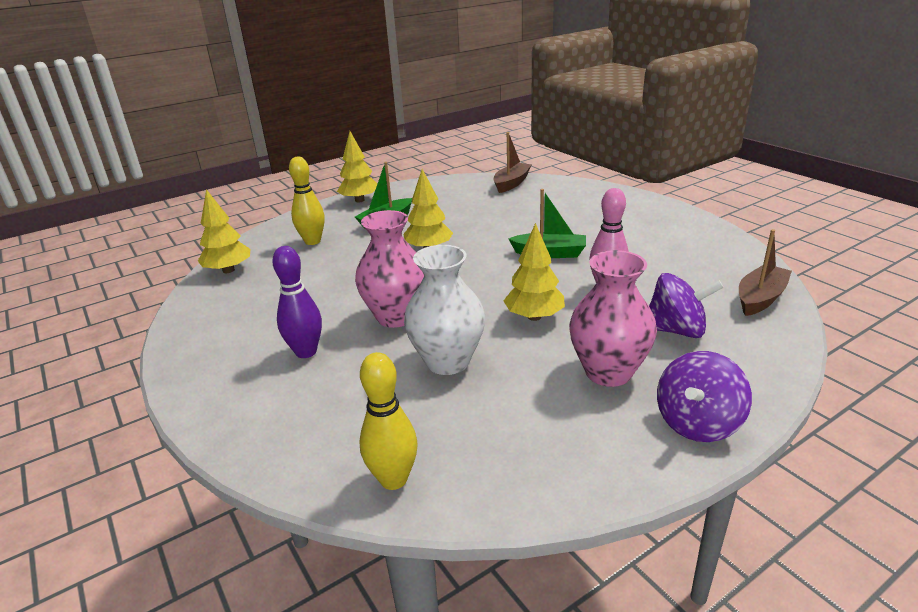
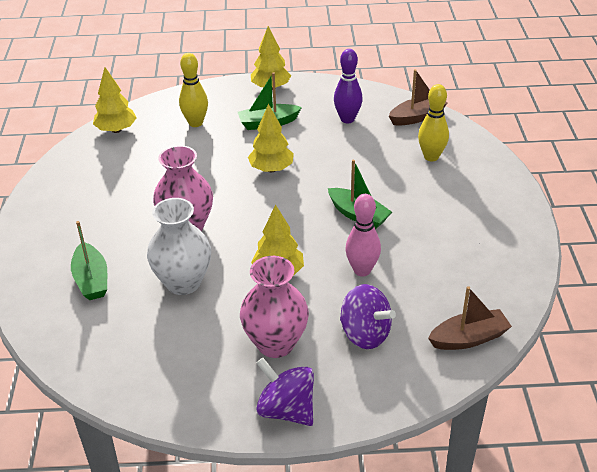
camera: 30 degrees right, 10 degrees up
purple bowling pin [272,246,322,358] -> purple bowling pin moved to [334,49,363,123]
yellow bowling pin [360,352,417,490] -> yellow bowling pin moved to [418,84,449,161]
purple spinning top [657,351,752,442] -> purple spinning top turned 60 degrees clockwise [256,358,314,426]
none -> green boat [71,221,107,300]

